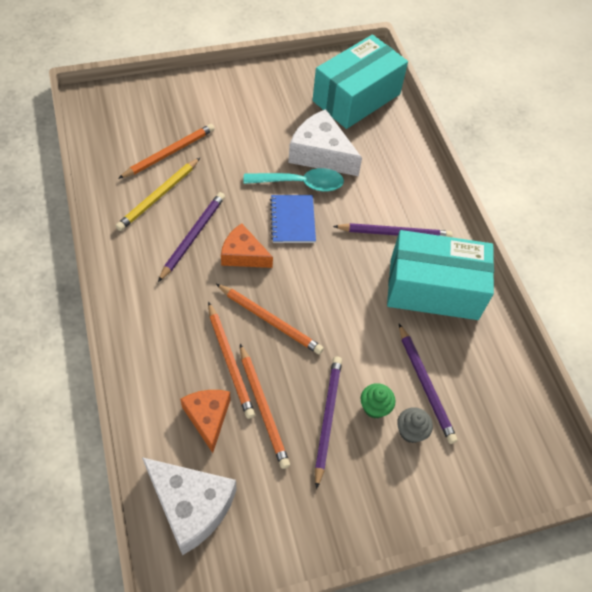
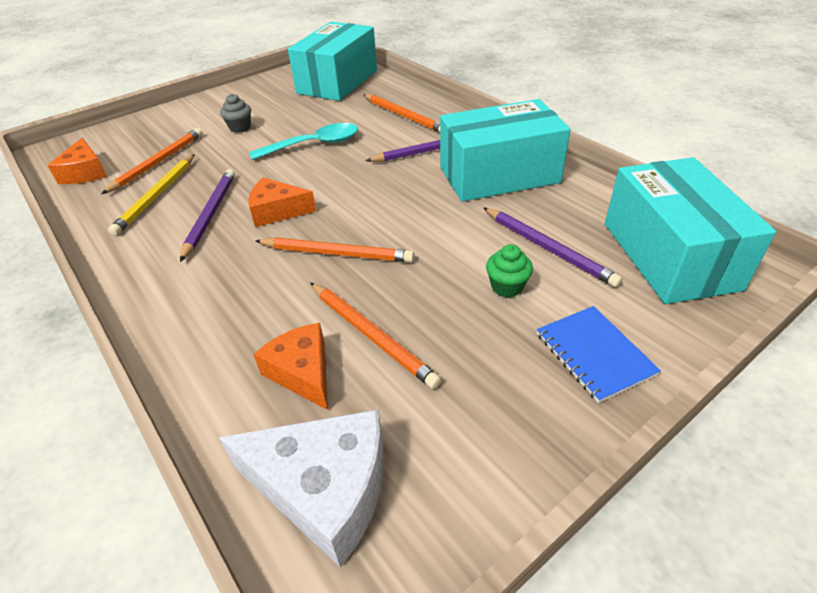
camera: 15 degrees left, 15 degrees down
orange pencil [208,302,255,419] -> orange pencil moved to [364,94,440,132]
blue notebook [270,195,316,243] -> blue notebook moved to [537,306,661,403]
white cheese [288,109,362,176] -> none
purple pencil [315,356,342,489] -> none
grey cupcake [397,407,433,443] -> grey cupcake moved to [220,94,251,133]
none -> orange cheese [47,138,107,184]
none -> turquoise box [605,157,776,304]

